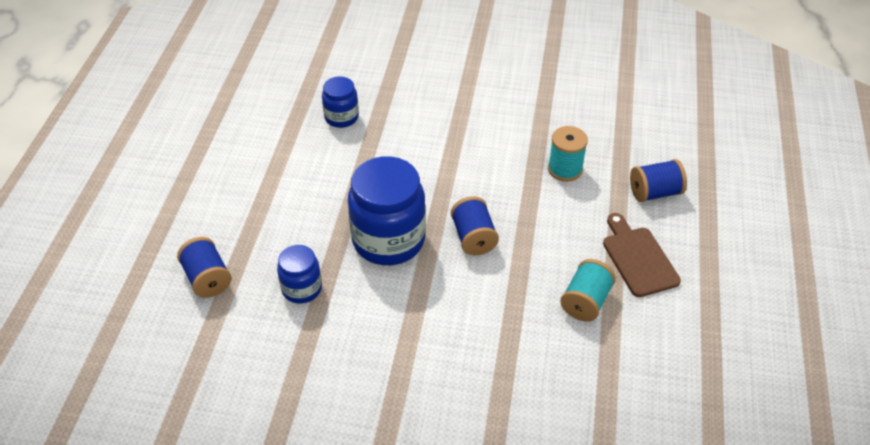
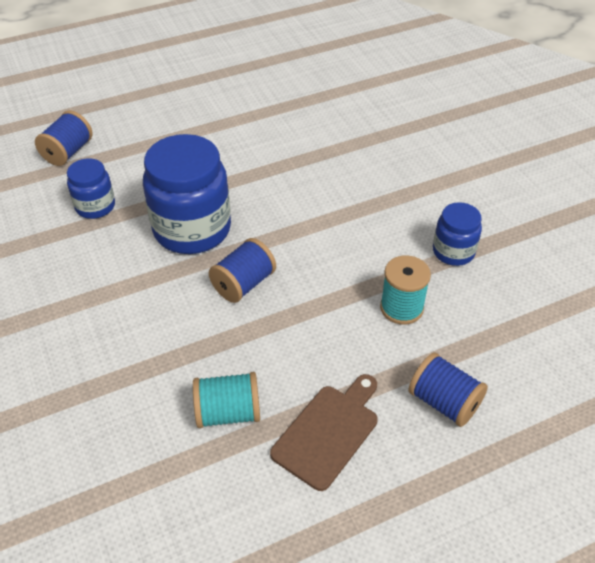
camera: 55 degrees right, 0 degrees up
blue jar [322,76,359,128] -> blue jar moved to [433,202,482,266]

